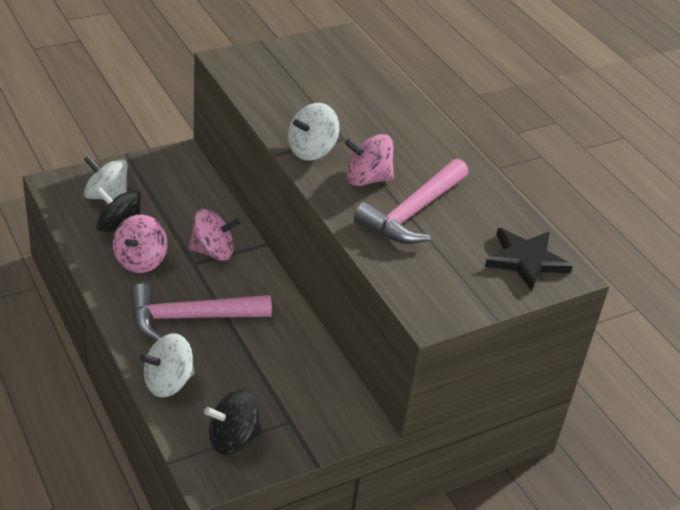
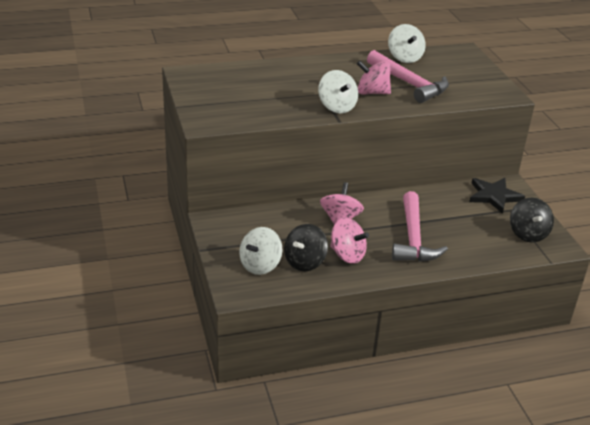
camera: 75 degrees left, 5 degrees down
white spinning top [140,333,195,397] -> white spinning top moved to [388,24,426,63]
pink spinning top [345,134,394,186] -> pink spinning top turned 90 degrees clockwise [357,60,391,94]
black star [485,228,573,291] -> black star moved to [469,178,525,214]

